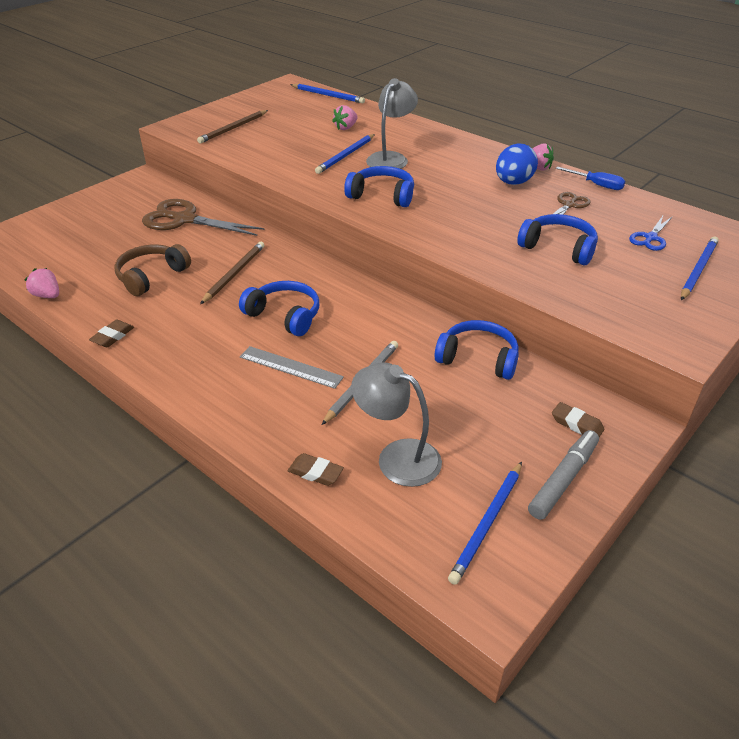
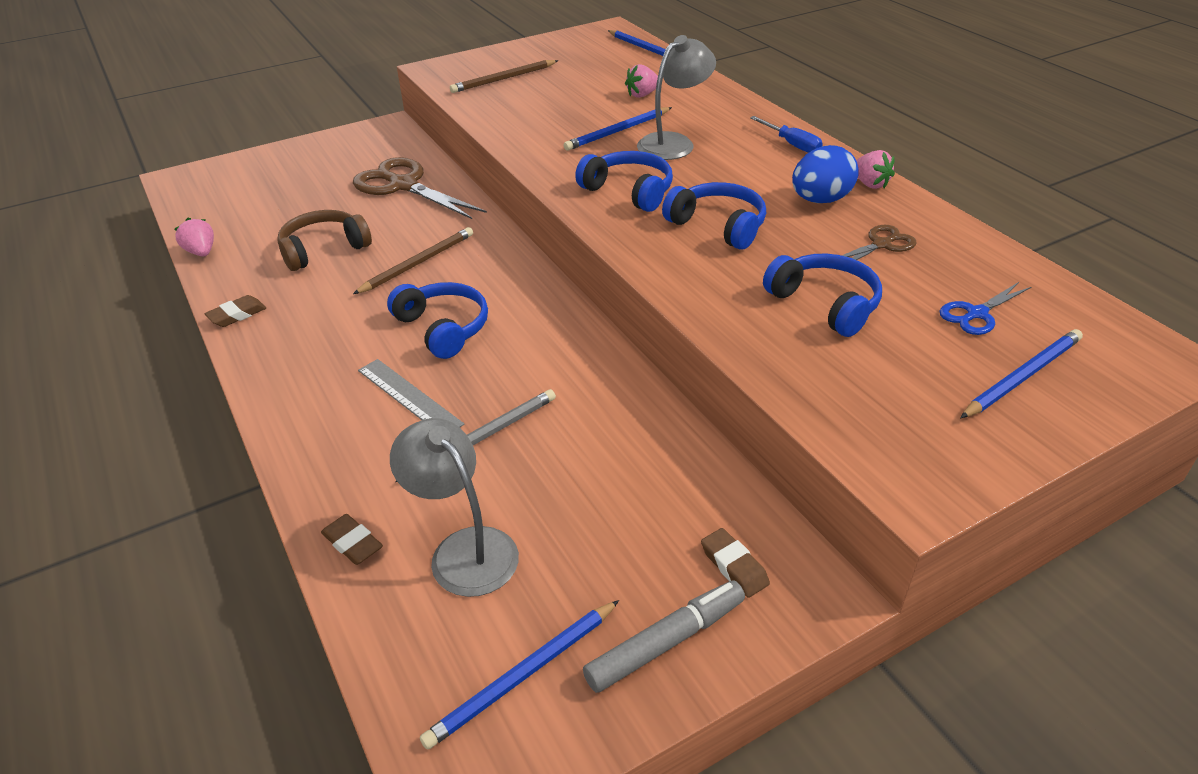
camera: 20 degrees right, 0 degrees up
blue headphones [434,320,519,380] -> blue headphones moved to [662,182,766,250]
blue screwdriver [556,166,625,190] -> blue screwdriver moved to [750,116,823,153]

